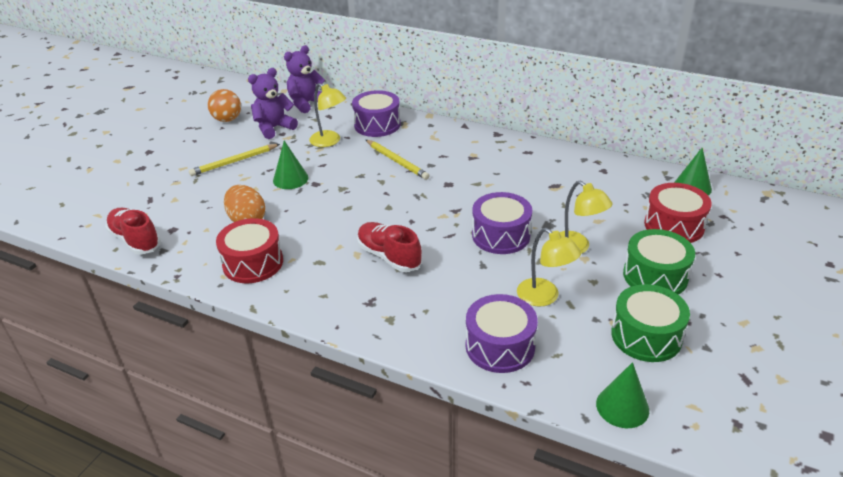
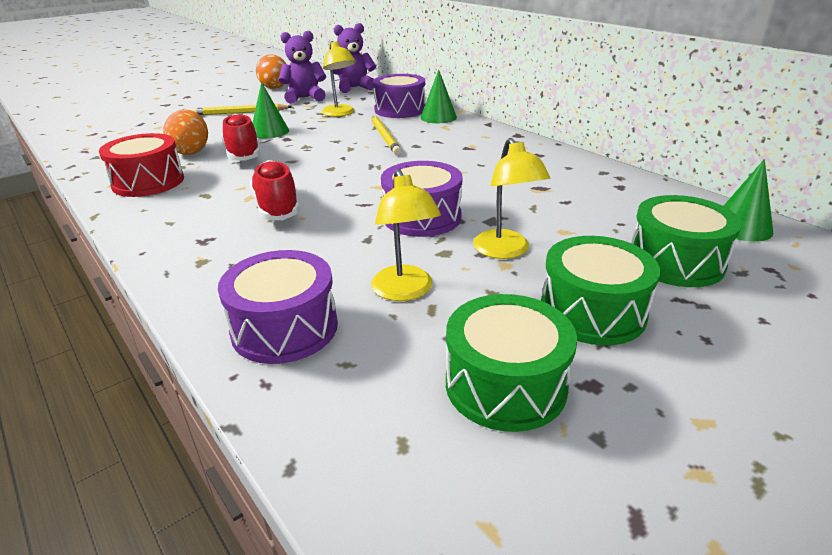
camera: 25 degrees right, 5 degrees down
red shoe [105,208,161,255] -> red shoe moved to [221,114,260,161]
green cone [596,362,649,428] -> green cone moved to [420,70,457,123]
red drum [644,183,712,243] -> green drum [631,195,742,287]

